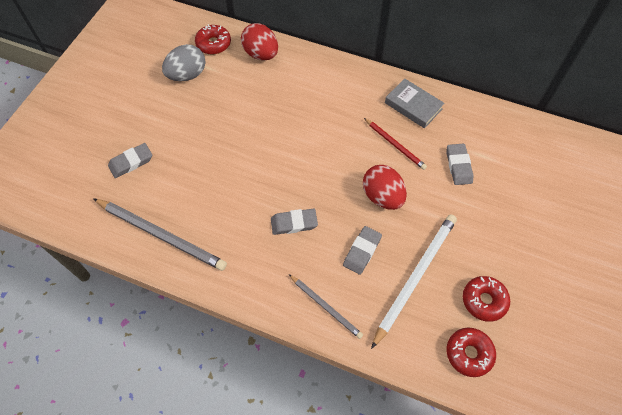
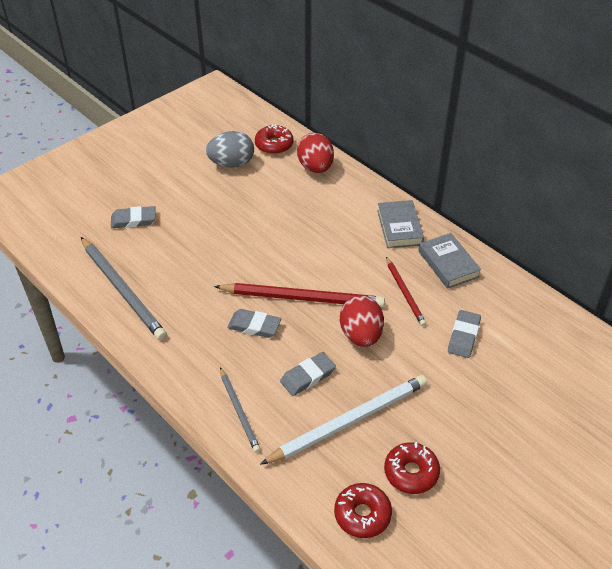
camera: 25 degrees right, 15 degrees down
none -> red pencil [214,283,385,308]
none -> grey book [377,200,424,248]

